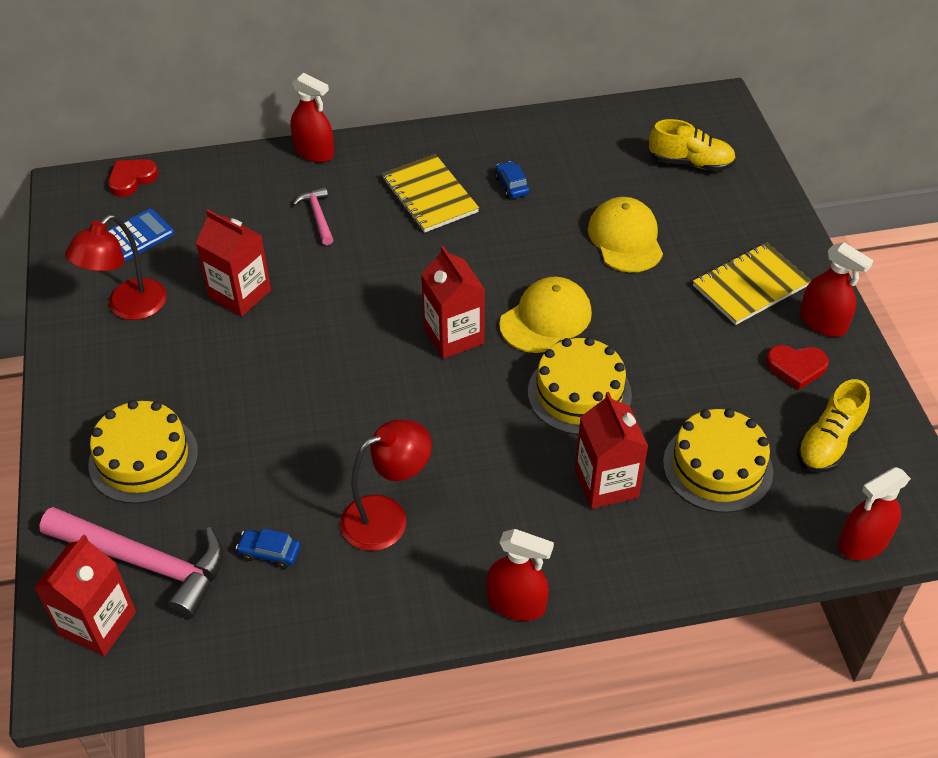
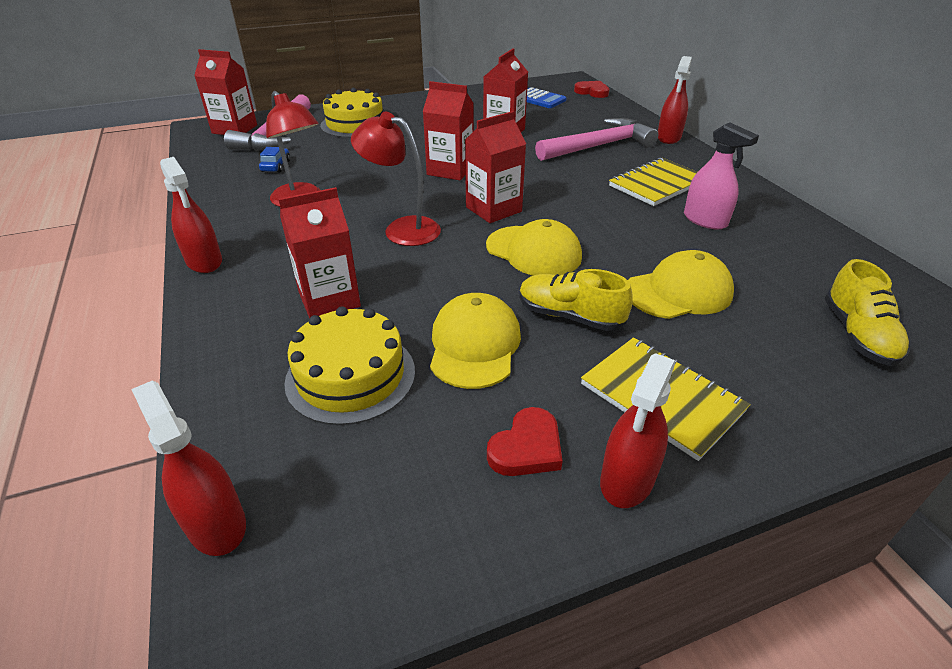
camera: 80 degrees right, 10 degrees down
red lamp [65,215,167,320] -> red lamp moved to [351,112,441,246]
pink hammer [293,187,333,245] -> pink hammer [535,118,658,161], size x2.03
red spray bottle [486,529,554,621] -> red spray bottle turned 45 degrees counterclockwise [160,157,222,273]
blue car [495,161,530,198] -> pink spray bottle [684,122,759,230]
yellow cake [528,337,632,435] -> none
red heart [766,345,829,390] -> red heart turned 135 degrees counterclockwise [487,407,563,476]
yellow shoe [797,379,870,473] -> yellow shoe moved to [519,269,633,331]
none -> red carton [423,81,474,180]
none -> yellow cap [430,293,521,389]

